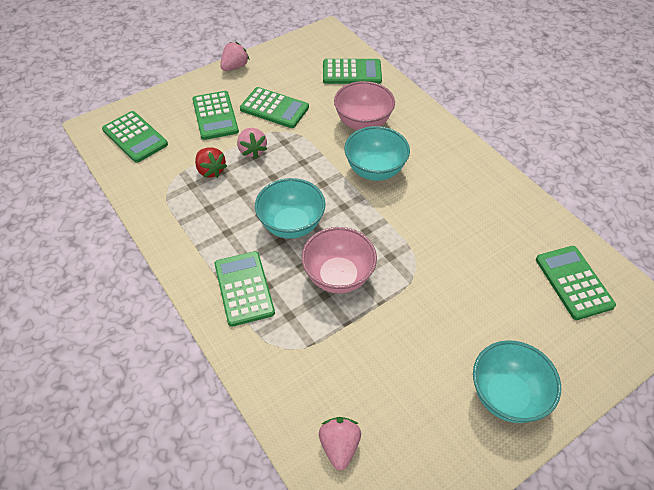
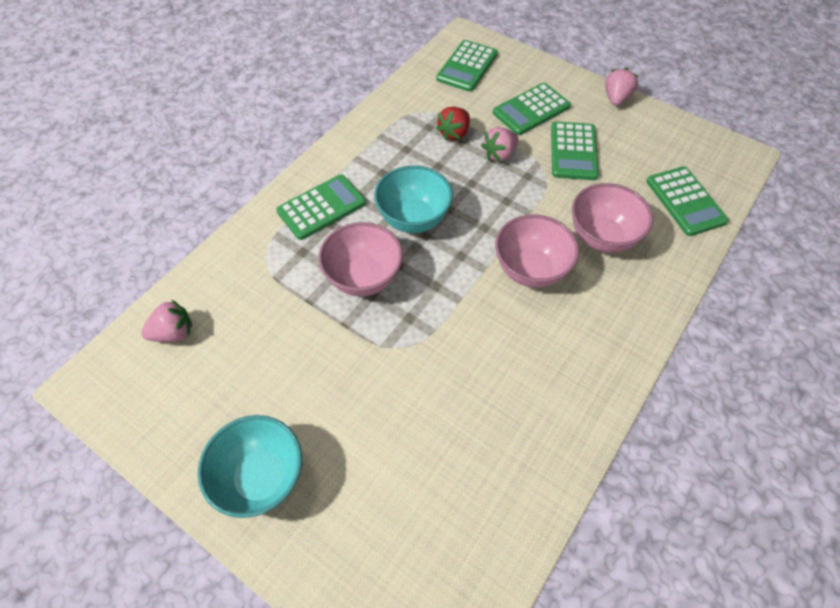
camera: 70 degrees right, 5 degrees up
pink strawberry [220,42,250,71] -> pink strawberry turned 90 degrees counterclockwise [605,67,638,106]
turquoise bowl [344,126,410,181] -> pink bowl [495,215,579,288]
green calculator [536,246,616,320] -> none

